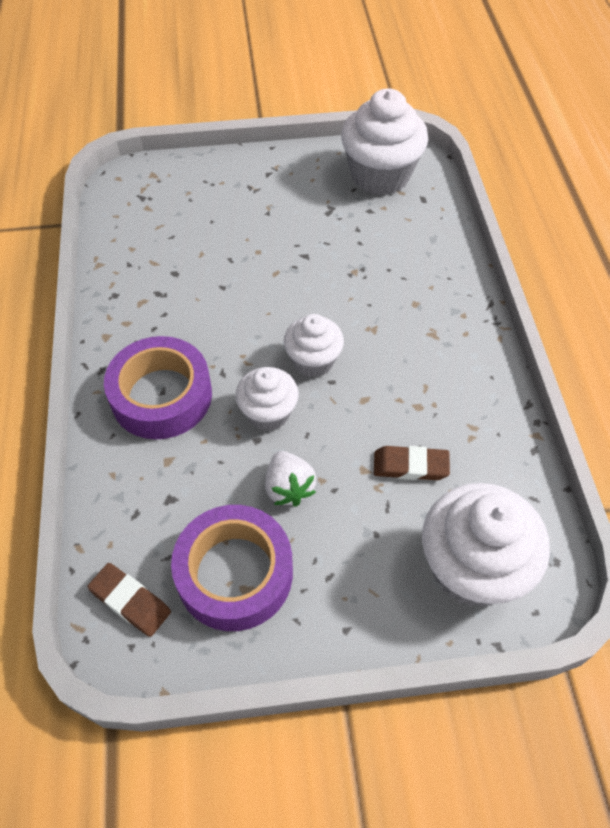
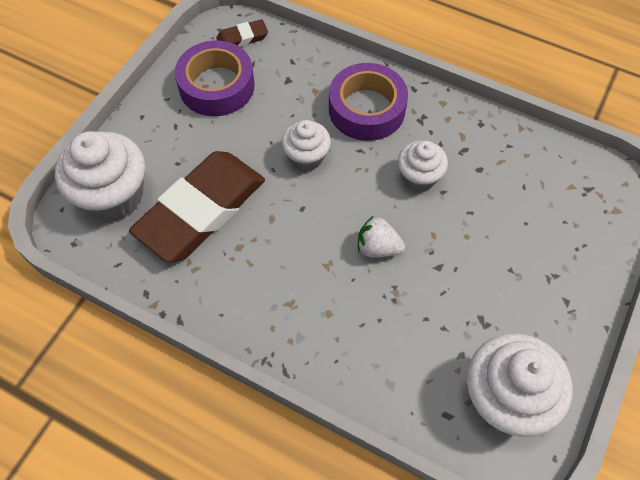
camera: 125 degrees right, 5 degrees up
white strawberry [265,451,316,507] -> white strawberry moved to [358,216,405,258]
white cupcake [284,314,344,378] -> white cupcake moved to [398,140,448,192]
brown eraser [374,446,450,480] -> brown eraser [129,151,265,262], size x2.38

